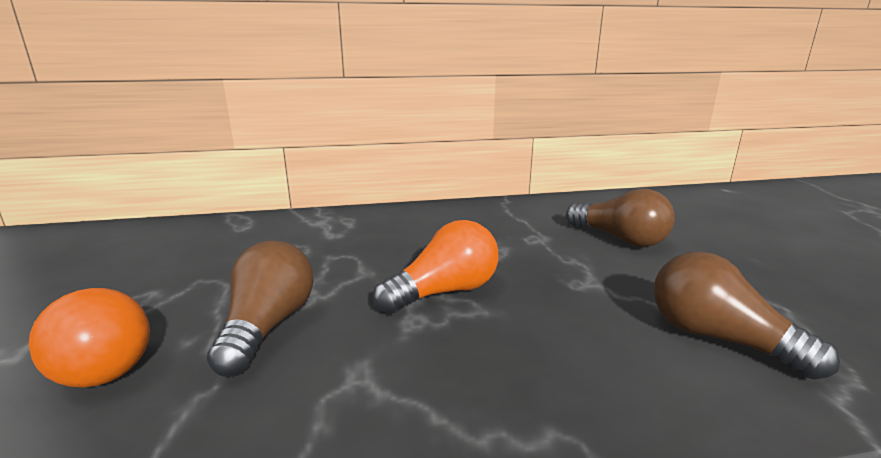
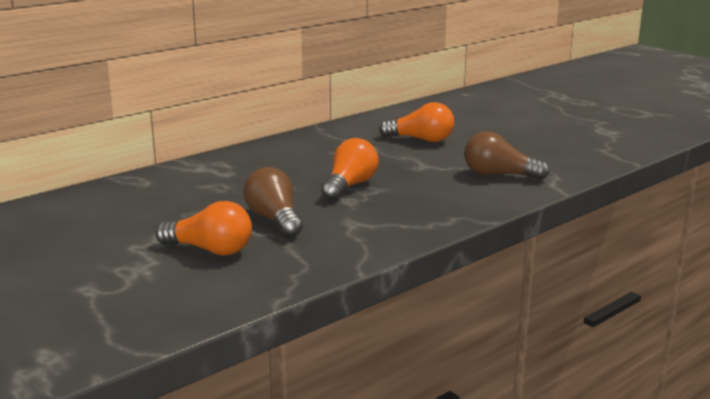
camera: 30 degrees left, 0 degrees up
brown light bulb [566,188,675,247] -> orange light bulb [379,102,454,142]

